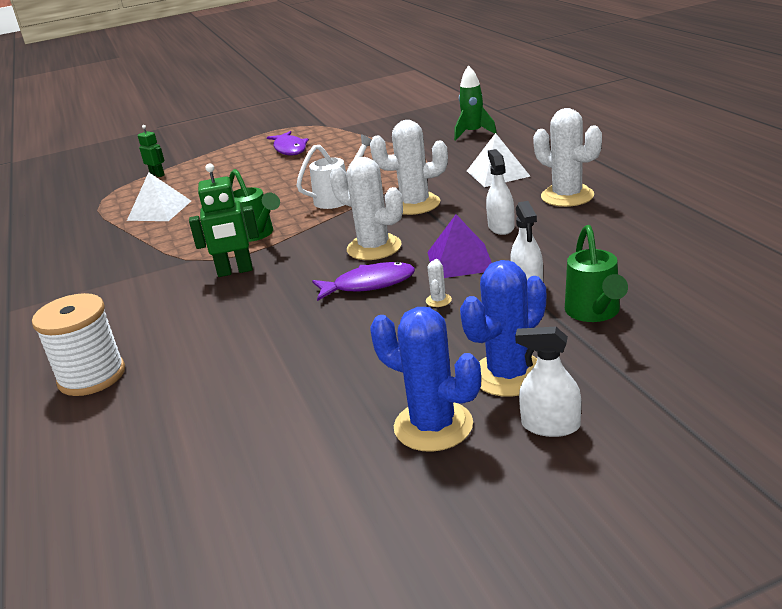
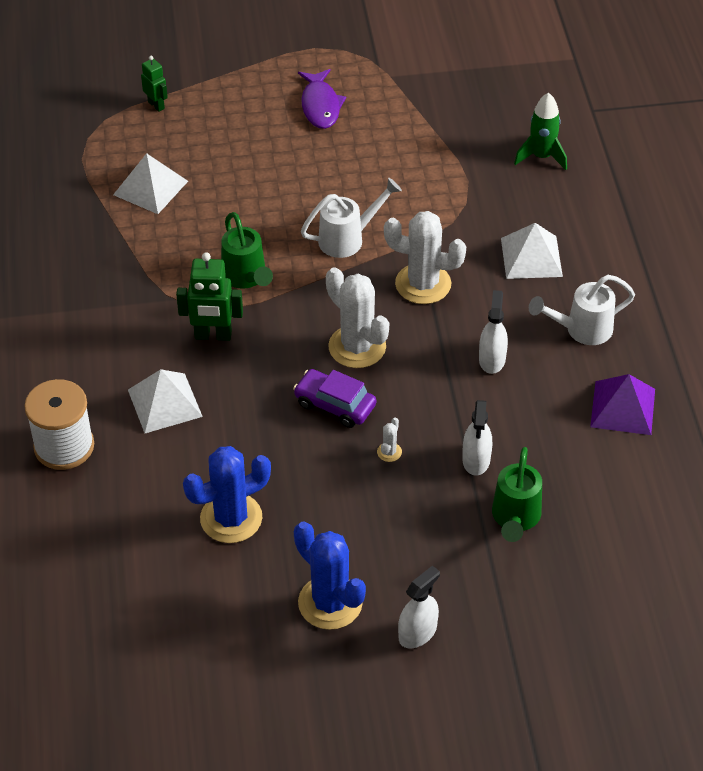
camera: 10 degrees right, 20 degrees up
purple fish [312,262,415,301] -> purple car [293,369,376,428]
purple pyramid [427,214,492,278] -> purple pyramid moved to [590,374,655,435]
blue cactus [460,260,546,397] -> blue cactus moved to [183,446,271,543]
white spray bottle [515,327,582,437] -> white spray bottle turned 105 degrees clockwise [398,566,440,648]
white cactus [533,108,602,207] -> white watering can [529,275,635,345]
none -> white pyramid [128,369,203,433]

